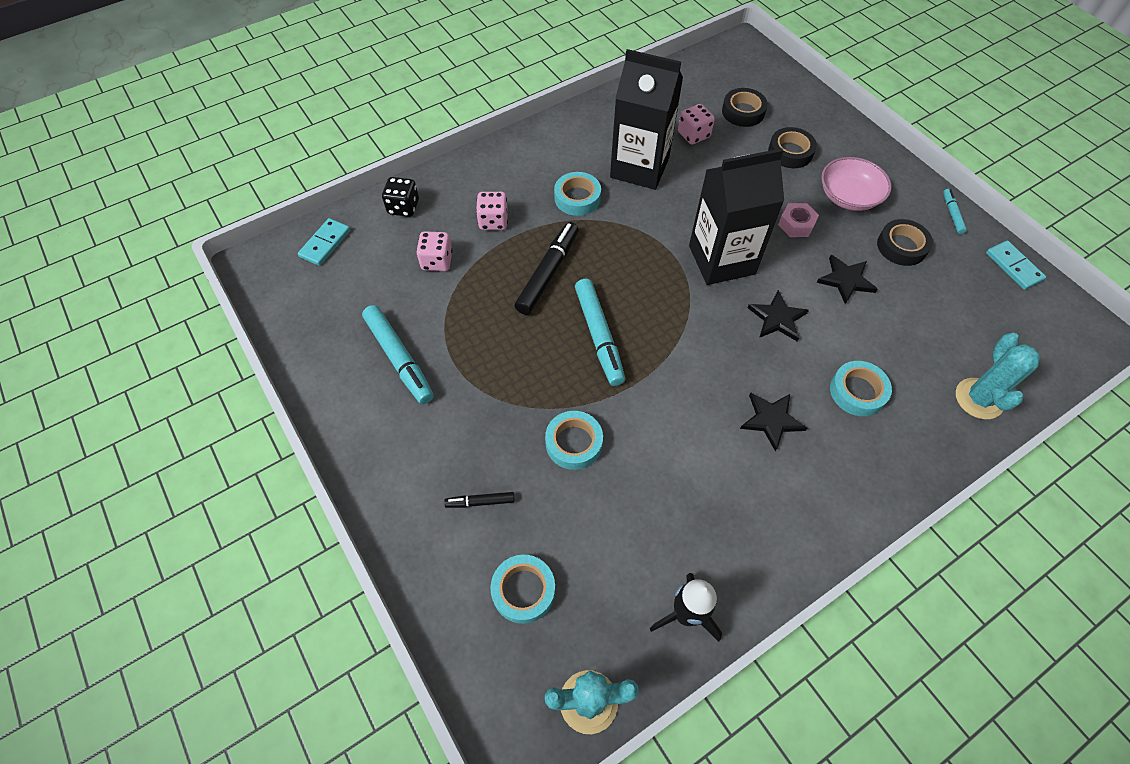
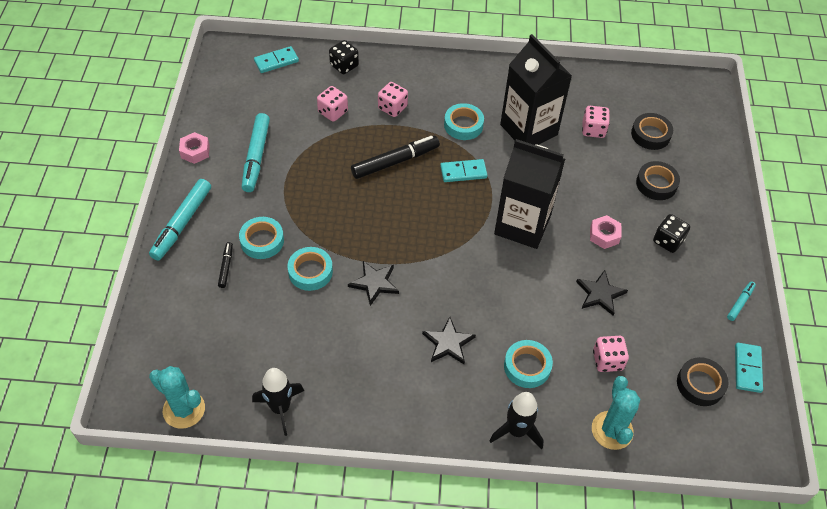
camera: 35 degrees right, 5 degrees down
black marker [444,492,515,508] -> black marker turned 60 degrees clockwise [218,242,233,288]
turquoise tape [490,555,555,624] -> turquoise tape moved to [239,217,284,259]
turquoise marker [575,279,625,386] -> turquoise marker moved to [149,179,211,260]
black star [747,290,809,341] -> black star moved to [348,261,399,306]
pink bowl [821,157,892,211] -> black dice [653,214,690,253]
black tape [877,219,933,266] -> black tape moved to [677,357,729,406]
turquoise cactus [956,333,1040,419] -> turquoise cactus turned 45 degrees counterclockwise [592,376,640,450]
none -> pink nut [179,132,210,164]
none -> turquoise domino [440,159,487,182]
none -> black rocket [490,392,544,450]
none -> pink dice [593,336,629,372]

